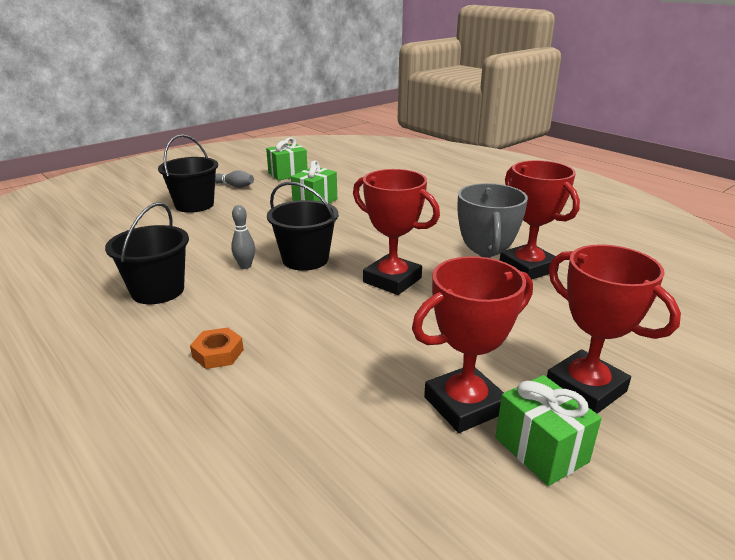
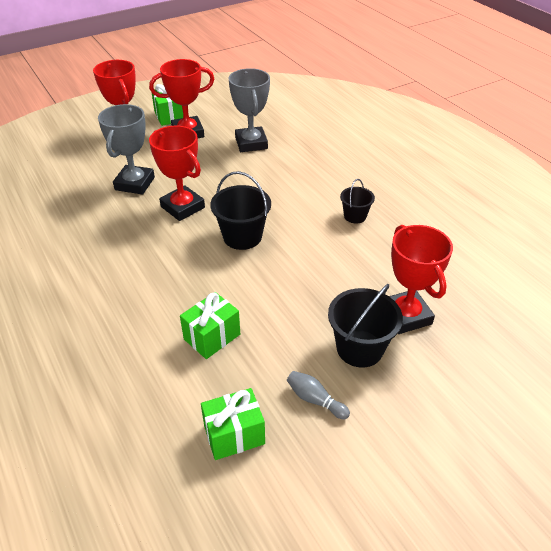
camera: 170 degrees left, 15 degrees up
black bucket [105,202,189,304] -> black bucket [340,179,375,224], size x0.60
orange nut [190,328,244,369] -> none
grey bowling pin [231,205,255,269] -> none
red trophy [500,160,580,279] -> red trophy moved to [389,225,453,334]
none -> grey trophy [228,68,270,152]

